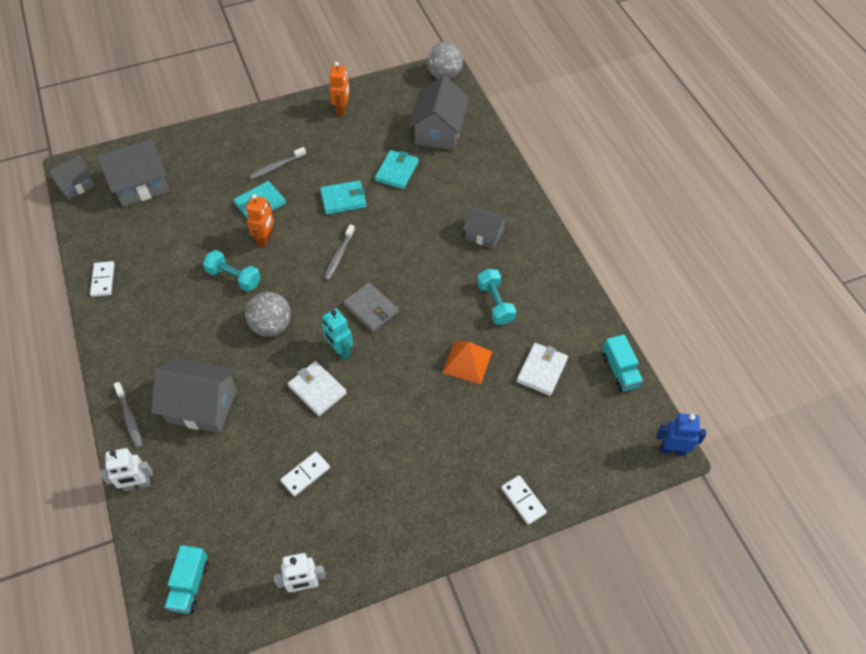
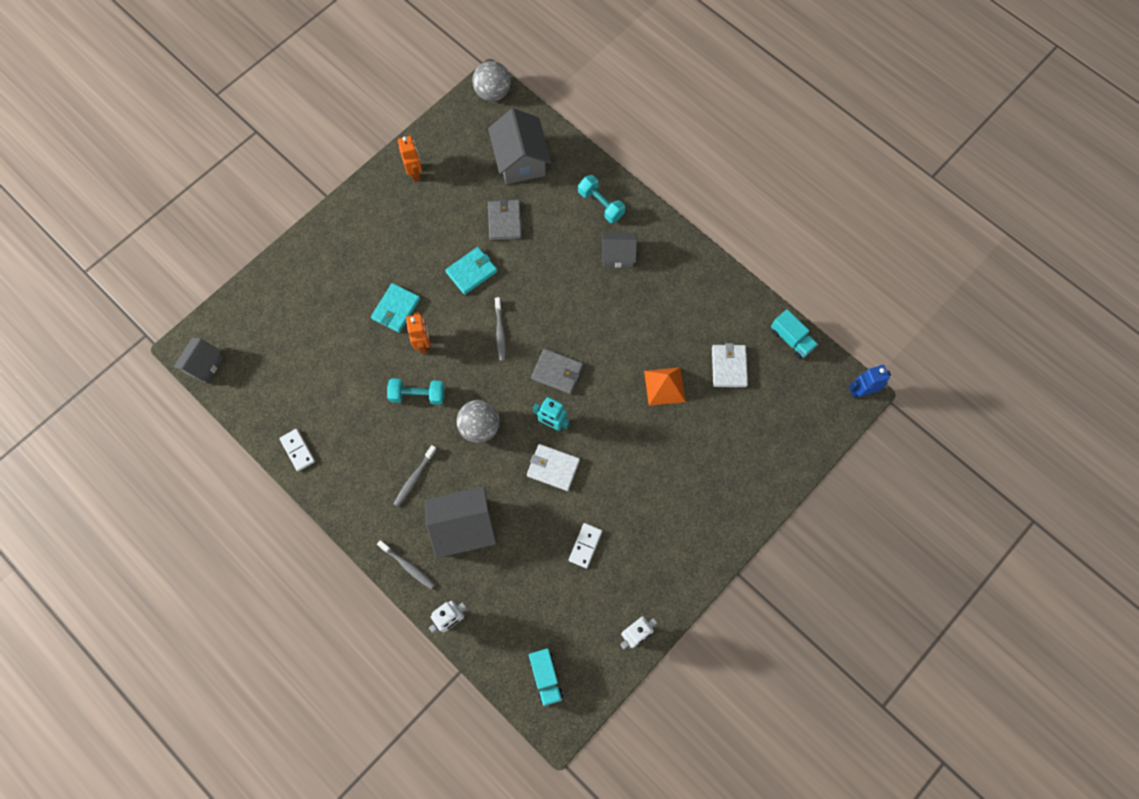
camera: 25 degrees left, 15 degrees up
grey house [97,139,170,207] -> none
grey toothbrush [249,147,306,180] -> grey toothbrush moved to [394,445,437,507]
turquoise wallet [375,150,419,189] -> grey wallet [488,198,522,240]
turquoise dumbbell [477,269,516,325] -> turquoise dumbbell moved to [578,175,625,223]
white domino [501,475,547,525] -> none

